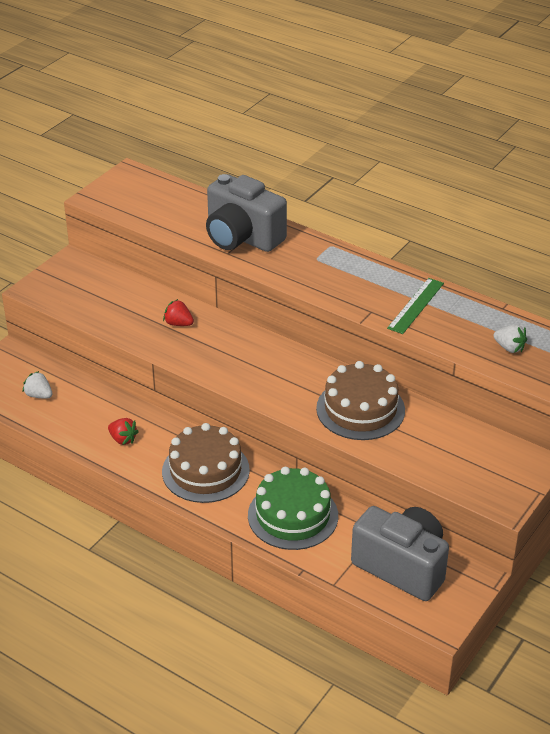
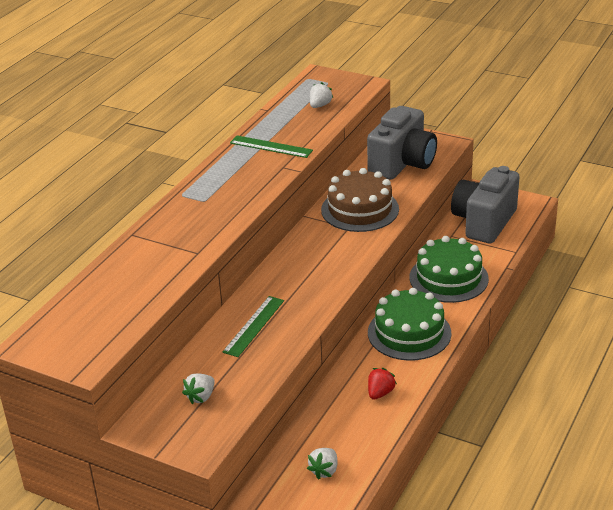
camera: 95 degrees left, 5 degrees down
brown cake [162,423,250,503] -> green cake [368,288,452,361]
red strawberry [163,299,194,326] -> green ruler [222,296,284,357]
grey camera [206,174,287,252] -> grey camera moved to [367,106,437,180]
none -> white strawberry [182,373,215,404]

